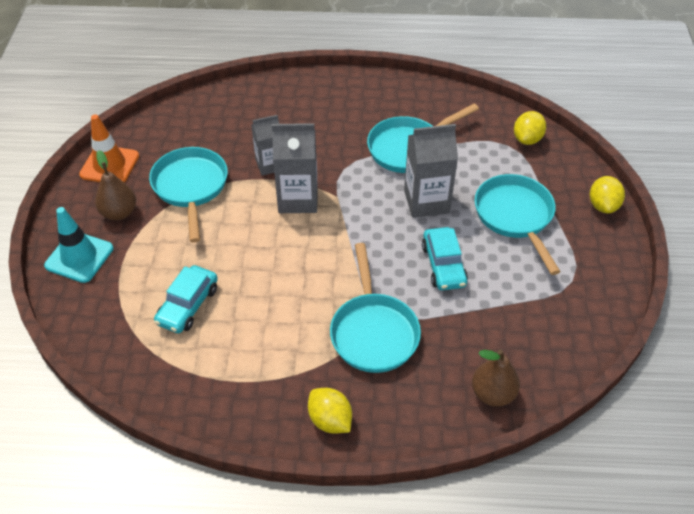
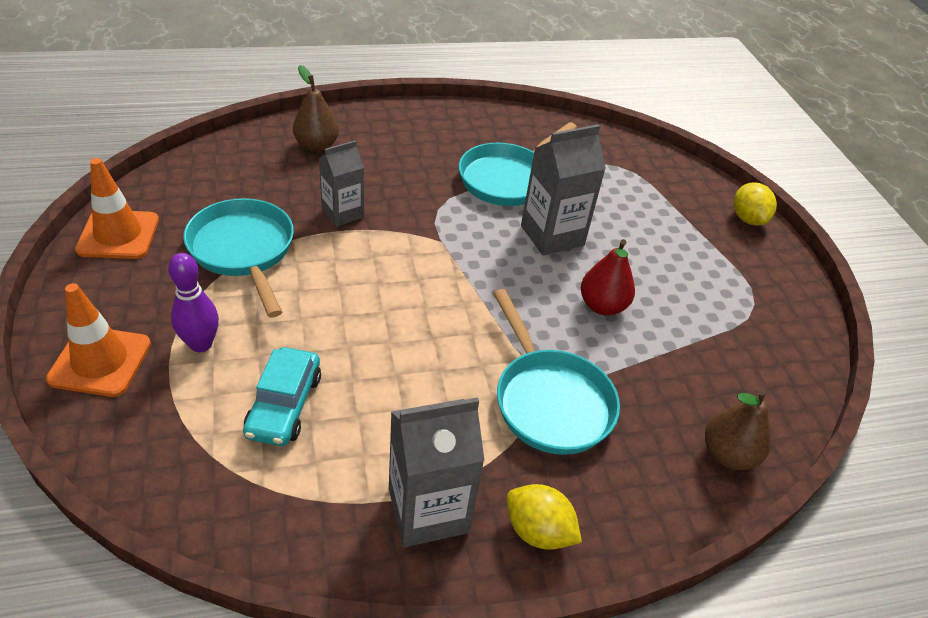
camera: 20 degrees left, 5 degrees down
turquoise traffic cone [44,207,113,283] -> orange traffic cone [46,283,151,397]
brown pear [95,150,136,220] -> brown pear moved to [293,65,339,152]
grey carton [272,123,317,213] -> grey carton moved to [389,397,485,547]
turquoise car [422,227,468,290] -> red pear [581,239,635,315]
turquoise pan [475,174,561,275] -> none
yellow lemon [514,111,546,145] -> none
none -> purple bowling pin [168,253,219,352]

